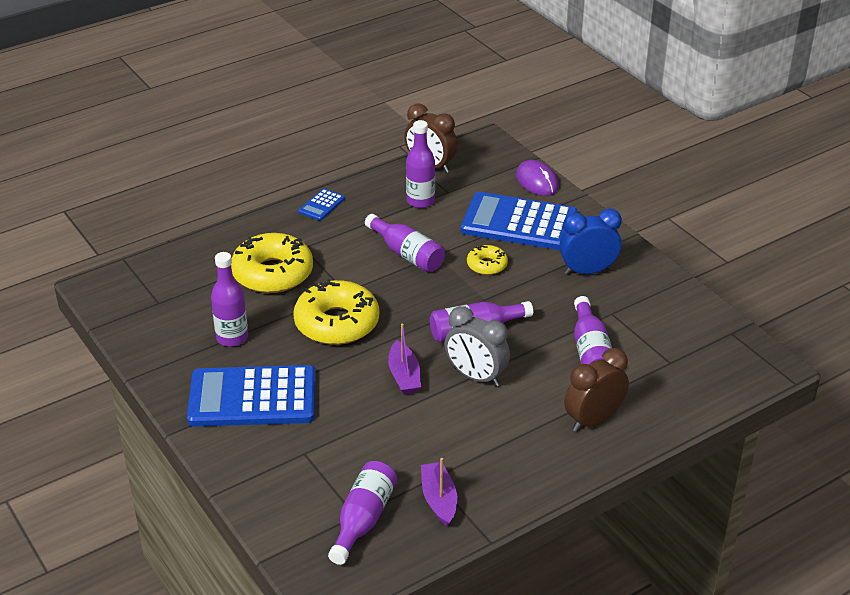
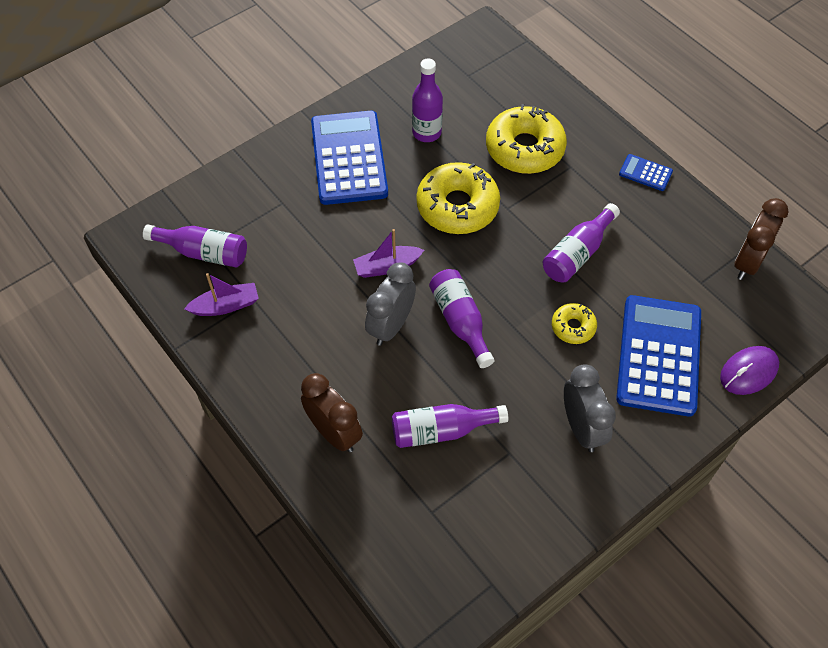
camera: 85 degrees right, 20 degrees up
purple bottle [406,120,435,208] -> none
blue clock [559,208,622,275] -> grey clock [564,364,616,452]

